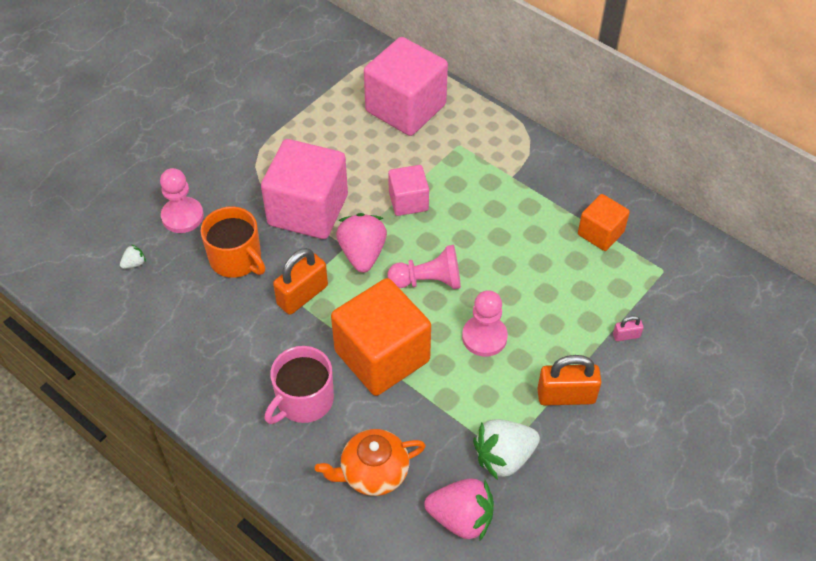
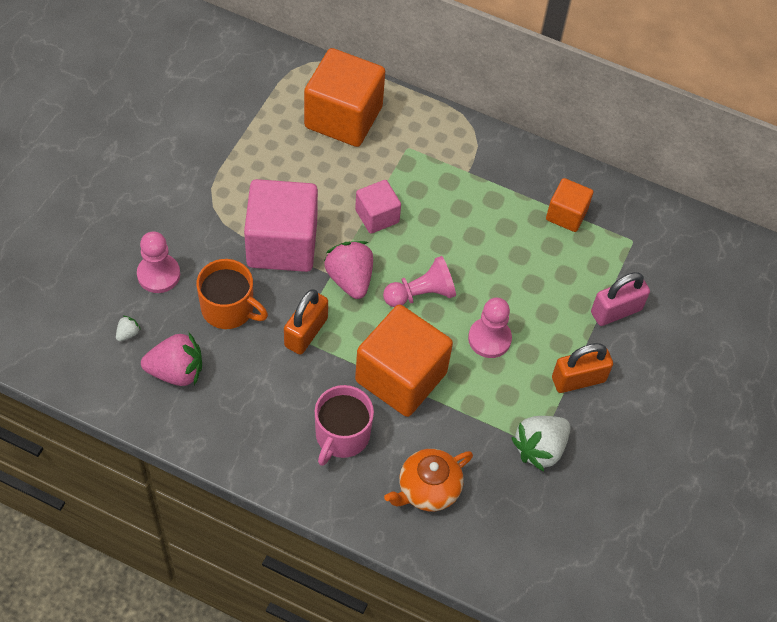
camera: 20 degrees left, 5 degrees up
pink cube [364,37,448,136] -> orange cube [304,48,385,147]
pink strawberry [424,478,494,542] -> pink strawberry moved to [141,333,202,386]
pink padlock [613,316,643,341] -> pink padlock [591,272,650,326], size x2.07

